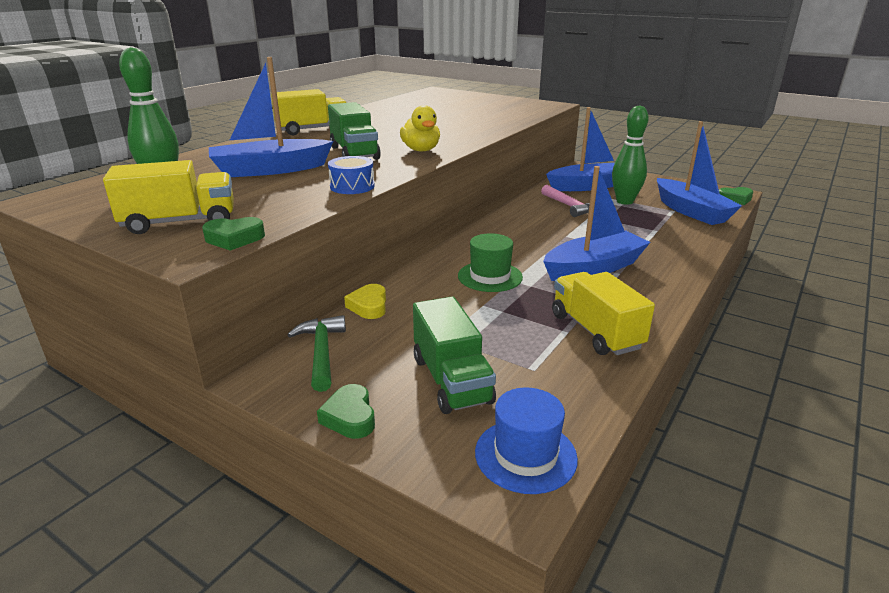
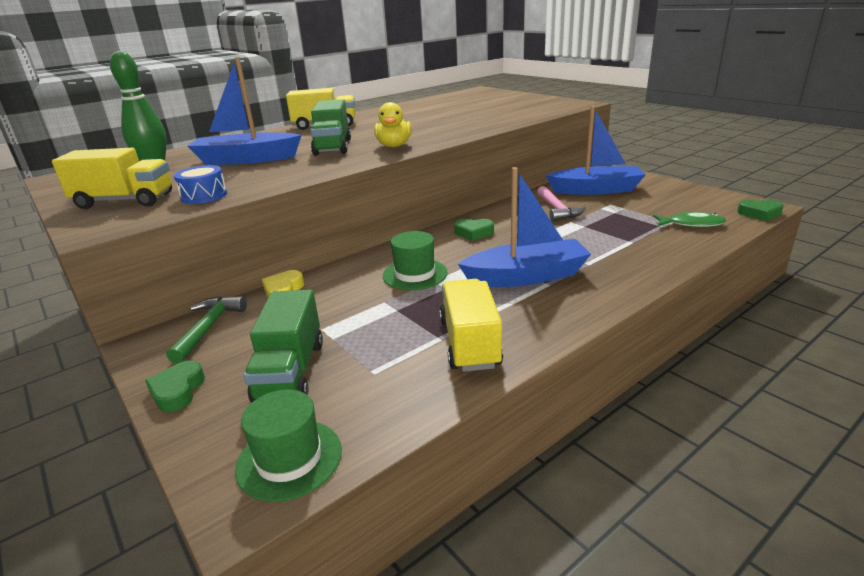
camera: 20 degrees right, 0 degrees up
green heart [202,217,265,251] -> green heart moved to [454,219,494,241]
blue drum [328,156,375,194] -> blue drum moved to [174,165,227,204]
blue hat [475,388,578,494] -> green hat [235,389,342,502]
green bowling pin [612,105,649,205] -> none
blue boat [657,121,742,225] -> green fish [653,212,726,227]

